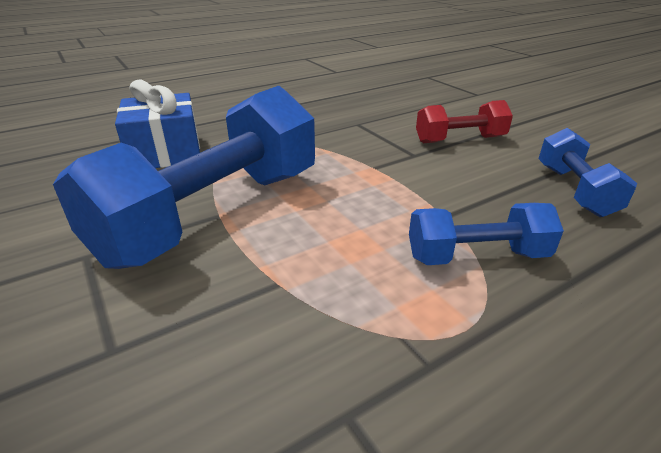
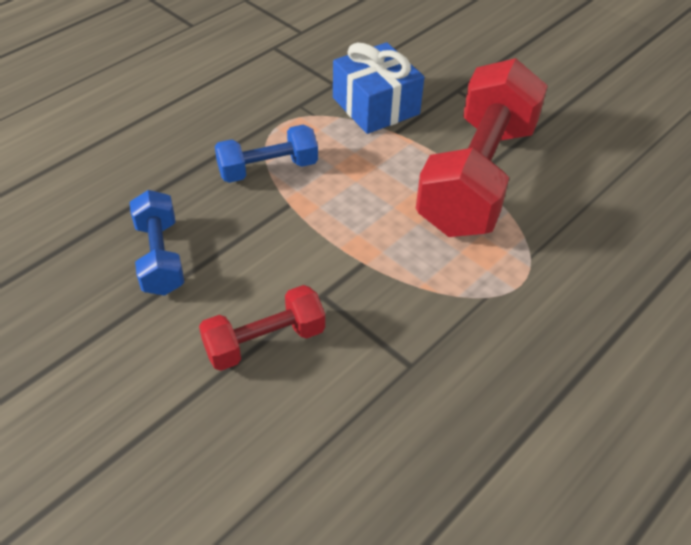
camera: 165 degrees right, 15 degrees up
blue dumbbell [53,86,315,269] -> red dumbbell [416,58,548,237]
blue gift [115,79,200,168] -> blue gift moved to [333,42,424,134]

